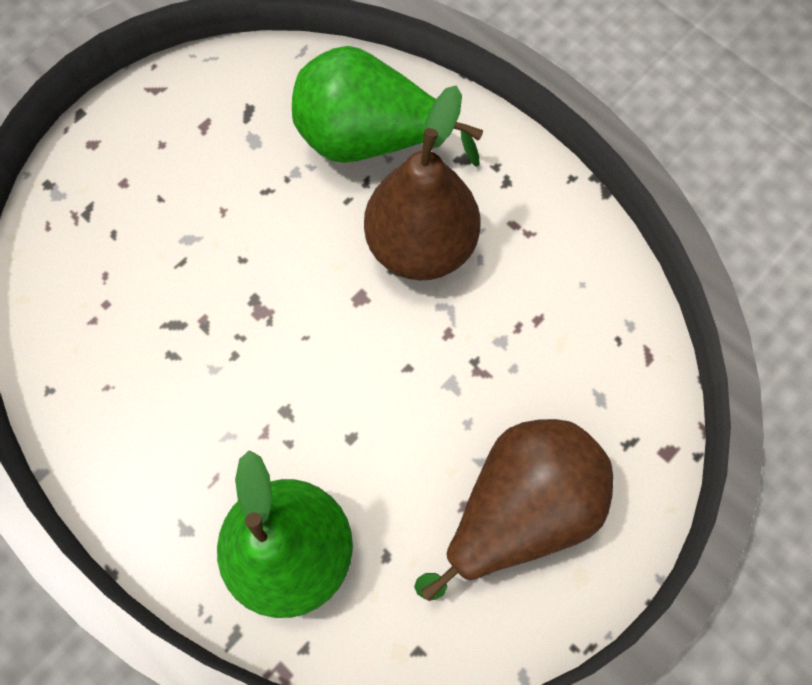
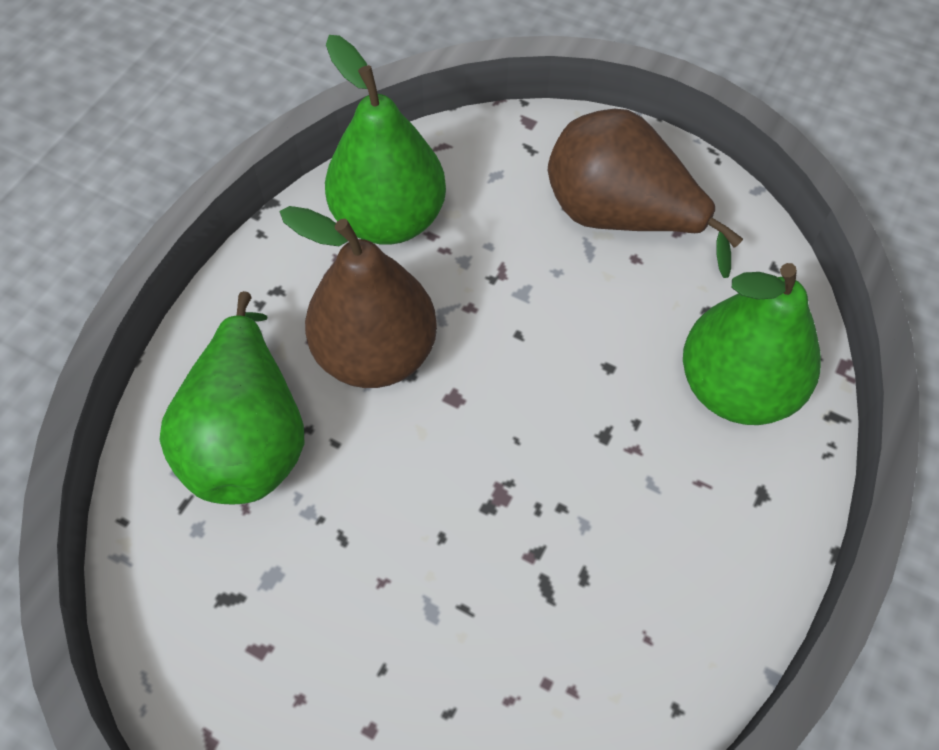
camera: 105 degrees left, 10 degrees down
none -> green pear [325,35,446,245]

